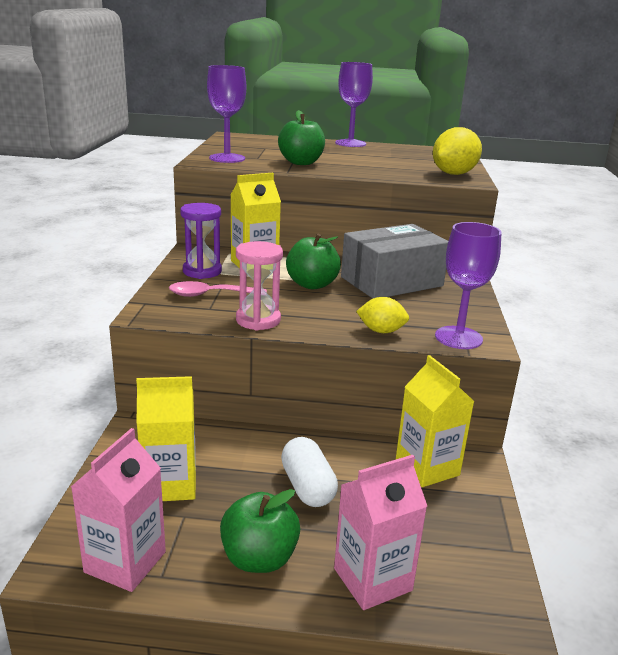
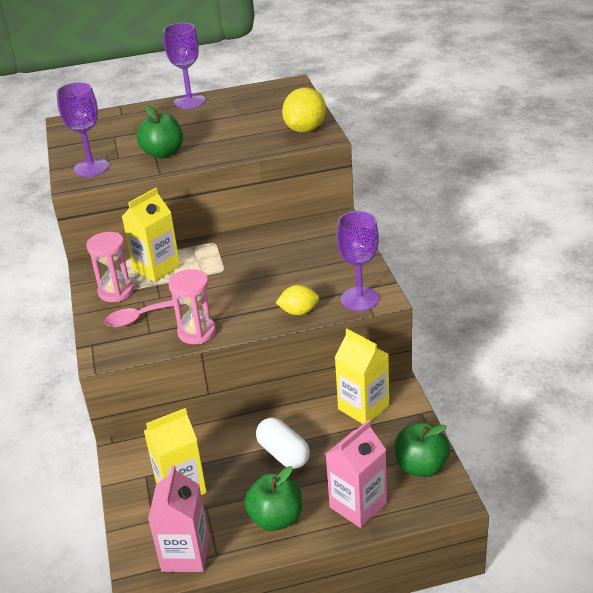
camera: 15 degrees left, 10 degrees up
purple hourglass [180,203,222,279] -> pink hourglass [86,232,134,302]
green apple [286,234,341,289] -> green apple moved to [395,422,450,477]
grey box [341,224,448,299] -> none

